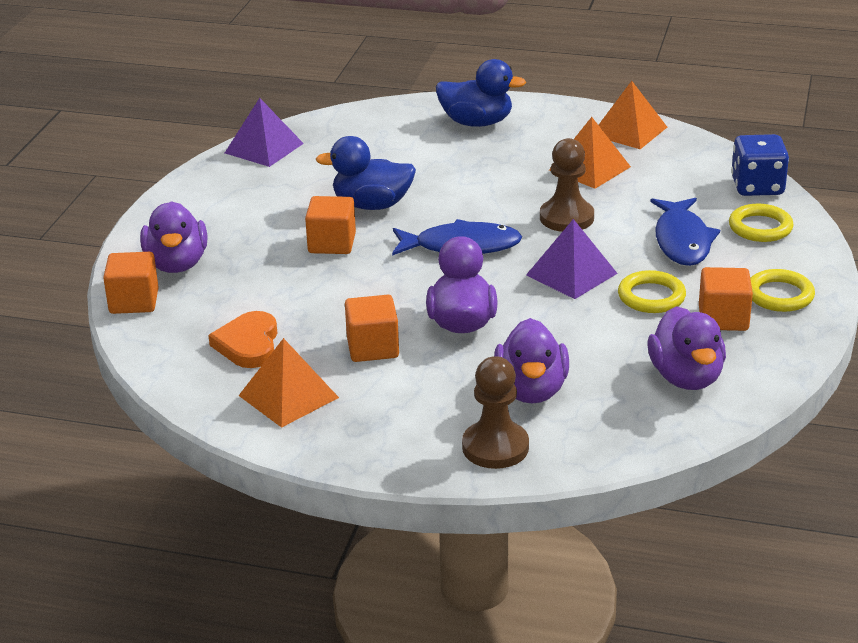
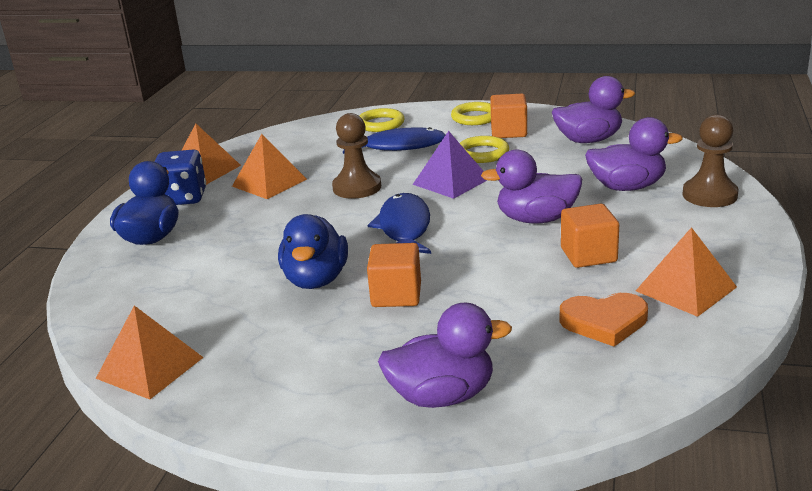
camera: 90 degrees left, 5 degrees down
orange cube [103,252,159,314] -> none
purple pyramid [225,98,304,167] -> orange pyramid [96,306,204,400]
blue dice [731,134,789,196] -> blue dice moved to [154,150,206,205]

